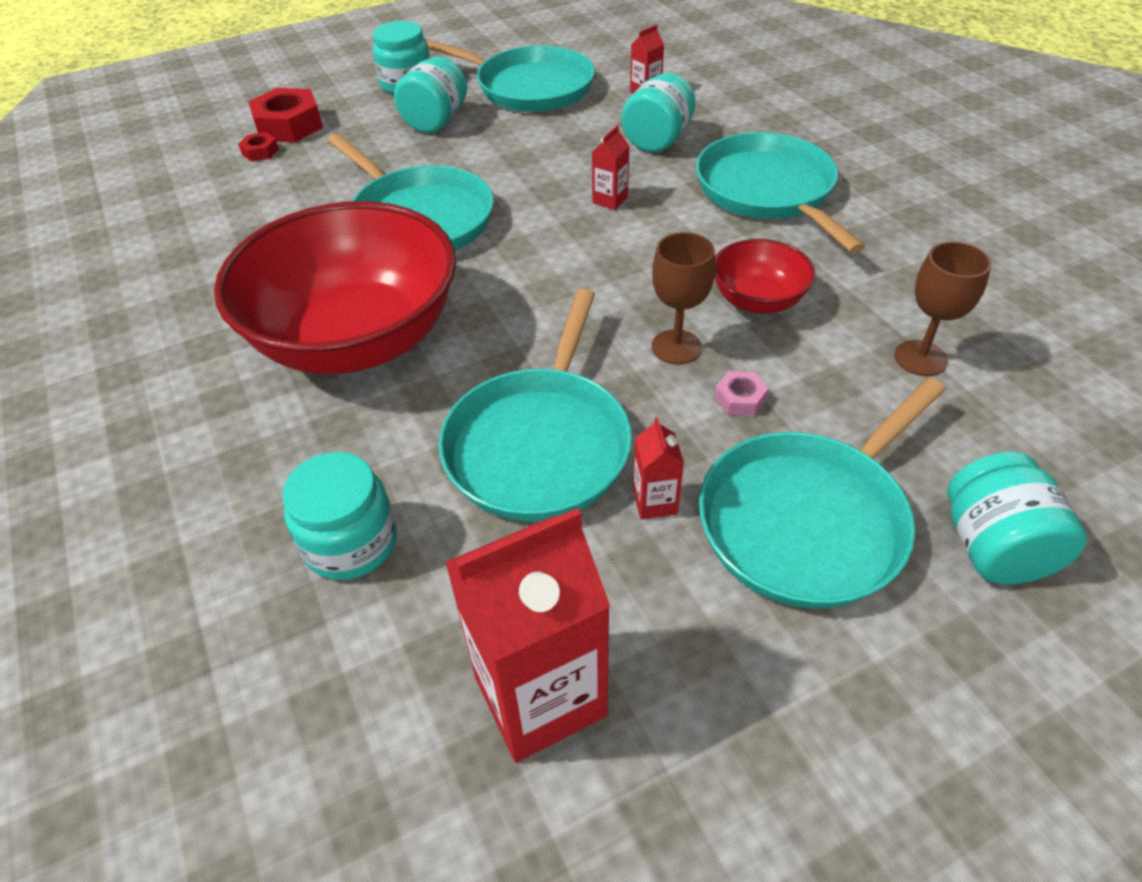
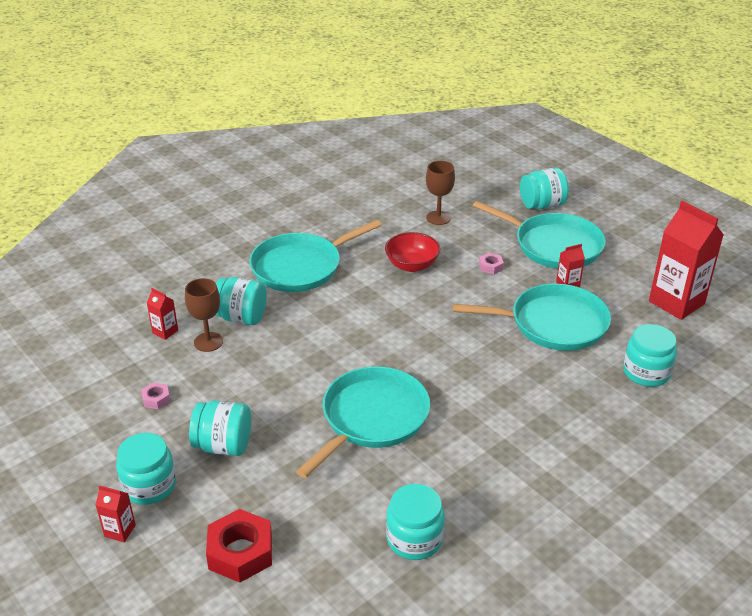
camera: 105 degrees left, 10 degrees down
red bowl [214,201,456,374] -> none
red nut [238,132,279,162] -> none
turquoise pan [426,39,595,112] -> pink nut [141,382,170,409]
red carton [592,125,629,210] -> red carton moved to [96,485,136,542]
brown goblet [652,232,716,364] -> brown goblet moved to [185,278,223,352]
none -> turquoise jar [386,484,445,560]

